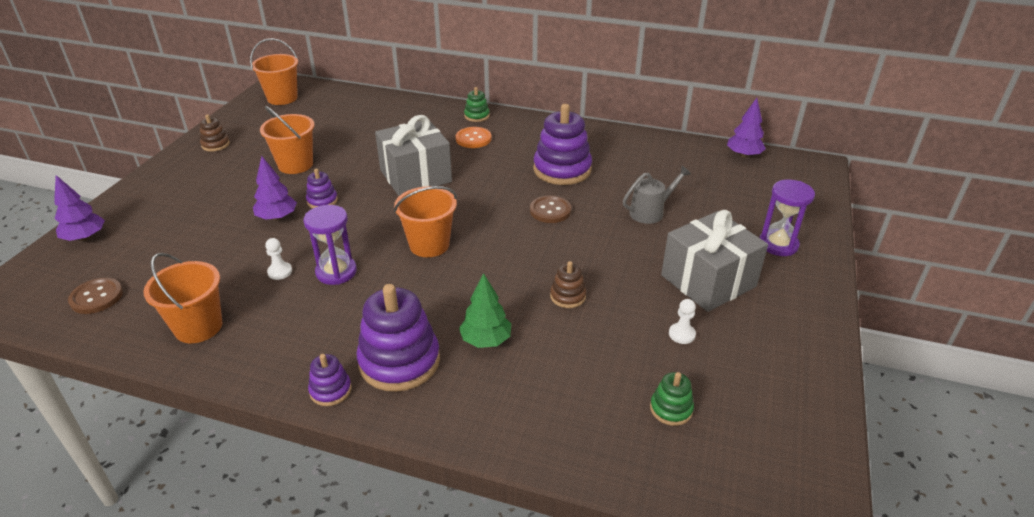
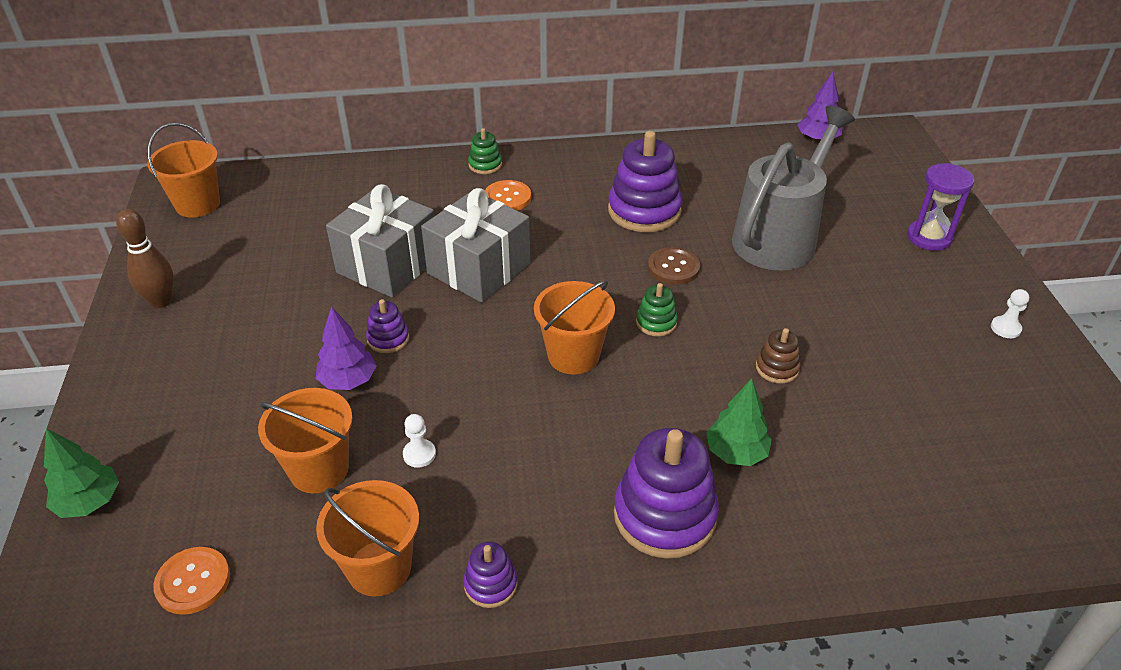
camera: 25 degrees left, 5 degrees up
purple tree [54,175,105,241] -> green tree [44,428,119,518]
brown button [68,278,123,314] -> orange button [153,547,230,615]
brown stacking toy [200,114,230,152] -> brown bowling pin [116,209,174,308]
orange bucket [260,106,315,174] -> orange bucket moved to [258,388,352,493]
purple hourglass [303,205,357,285] -> none
purple stacking toy [308,354,351,406] -> purple stacking toy moved to [463,542,518,608]
grey watering can [623,166,691,224] -> grey watering can [732,106,855,271], size x2.06
green stacking toy [650,372,694,426] -> green stacking toy moved to [636,283,678,337]
grey gift [661,210,768,312] -> grey gift moved to [326,184,435,298]
white pawn [669,299,696,344] -> white pawn moved to [991,289,1029,338]

